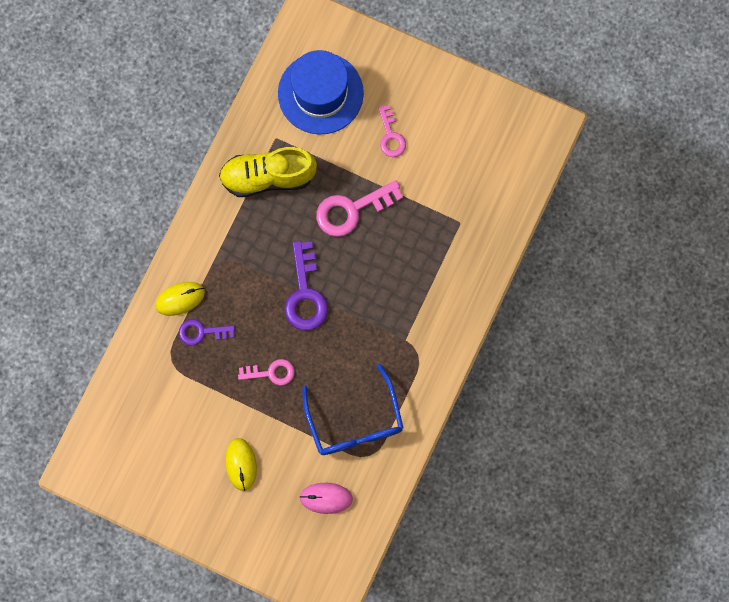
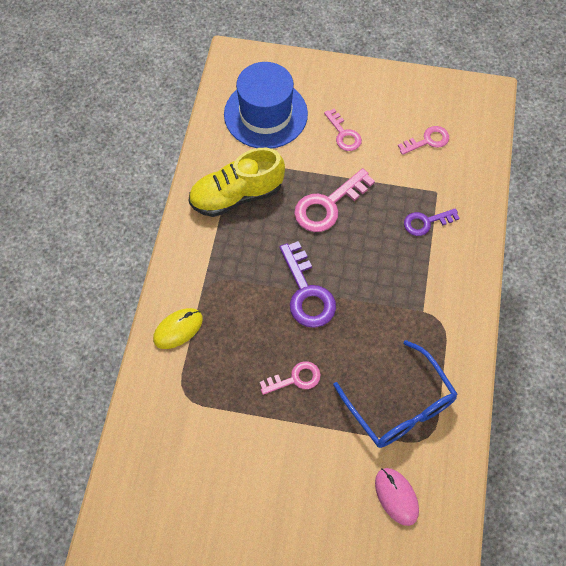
camera: 15 degrees left, 15 degrees down
purple key [179,319,235,345] -> purple key moved to [404,208,459,236]
yellow mouse [225,438,257,491] -> none
pink mouse [300,483,353,514] -> pink mouse turned 75 degrees clockwise [375,468,419,526]
none -> pink key [398,126,449,155]

